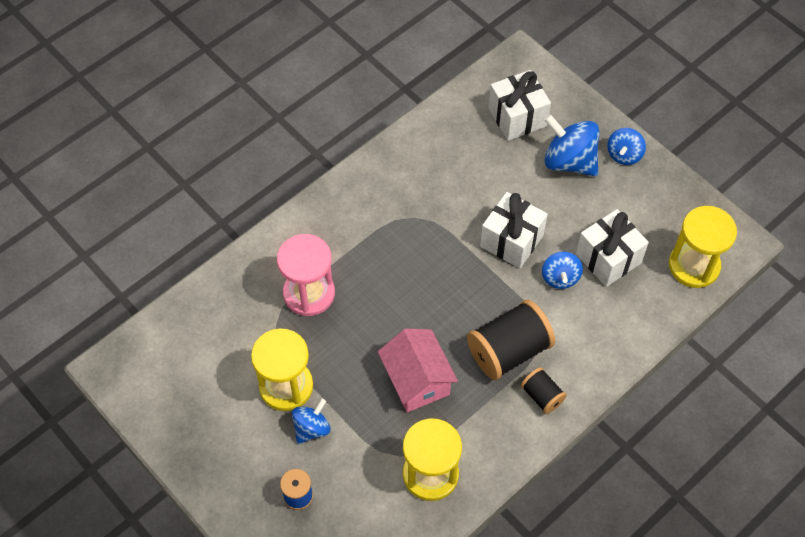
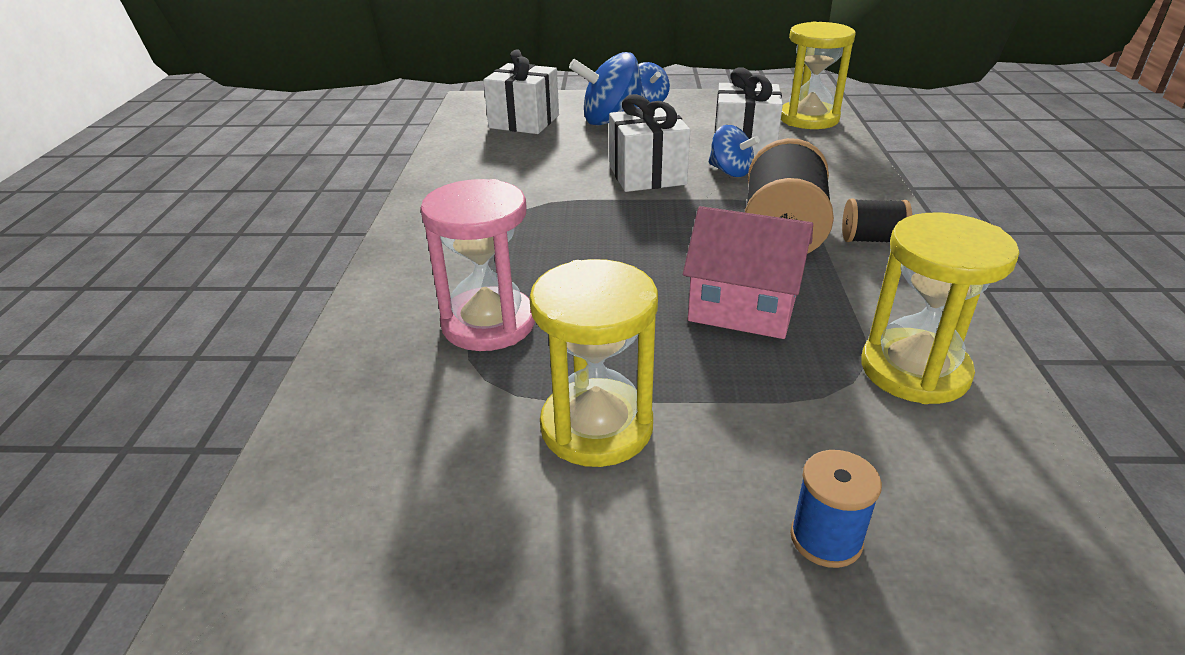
camera: 45 degrees left, 25 degrees down
blue spinning top [292,399,330,444] -> none

